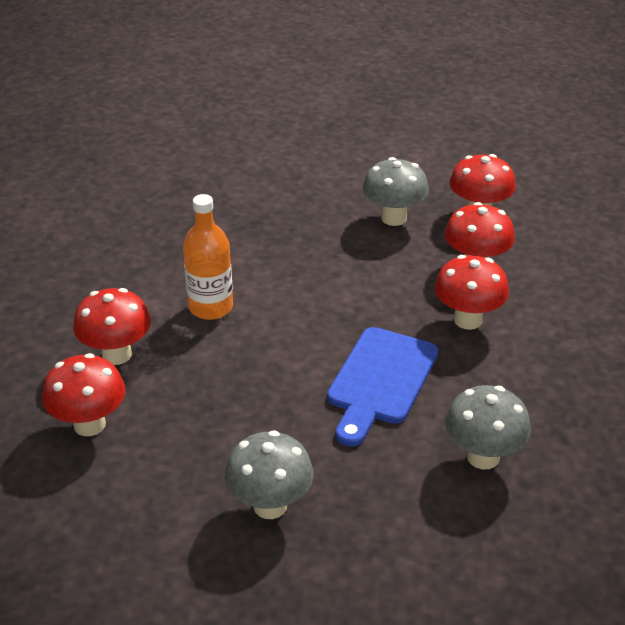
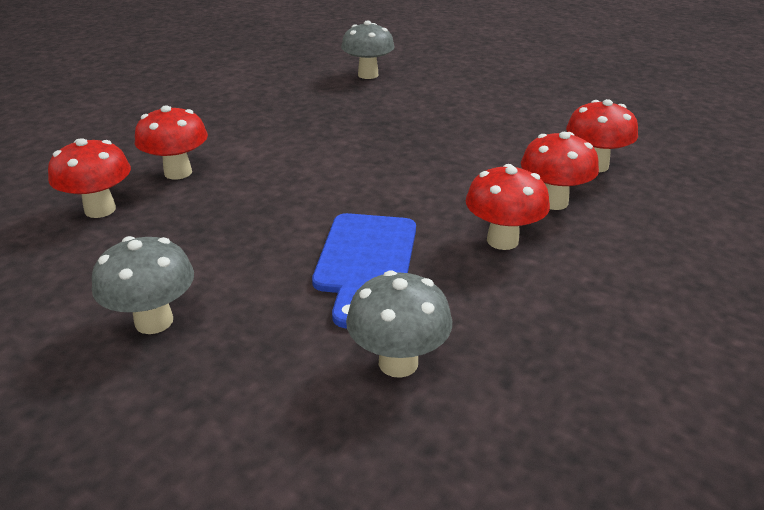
camera: 30 degrees right, 5 degrees down
orange bottle [183,194,233,320] -> none
blue cutting board [327,327,438,446] -> blue cutting board turned 45 degrees counterclockwise [312,213,416,329]
grey mushroom [363,157,429,226] -> grey mushroom moved to [341,21,395,79]

